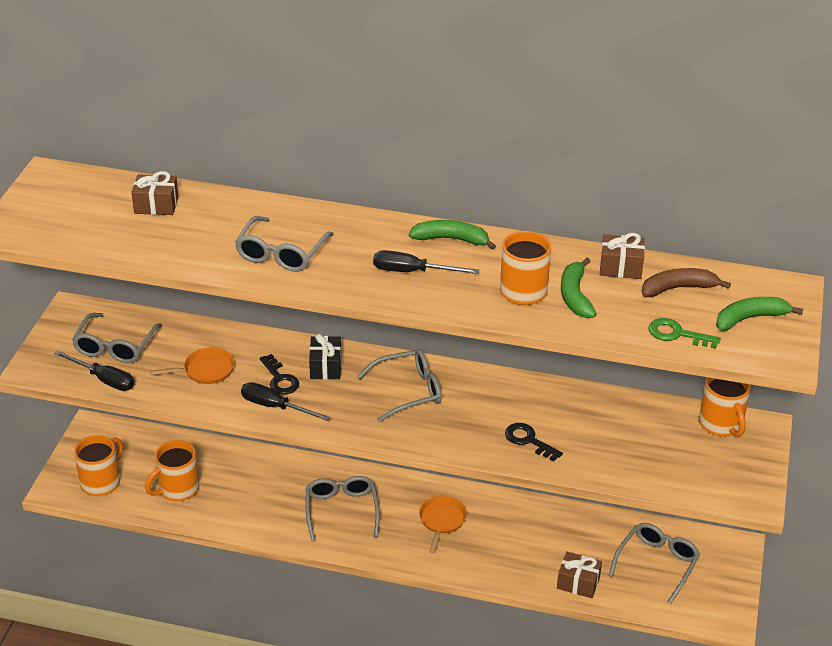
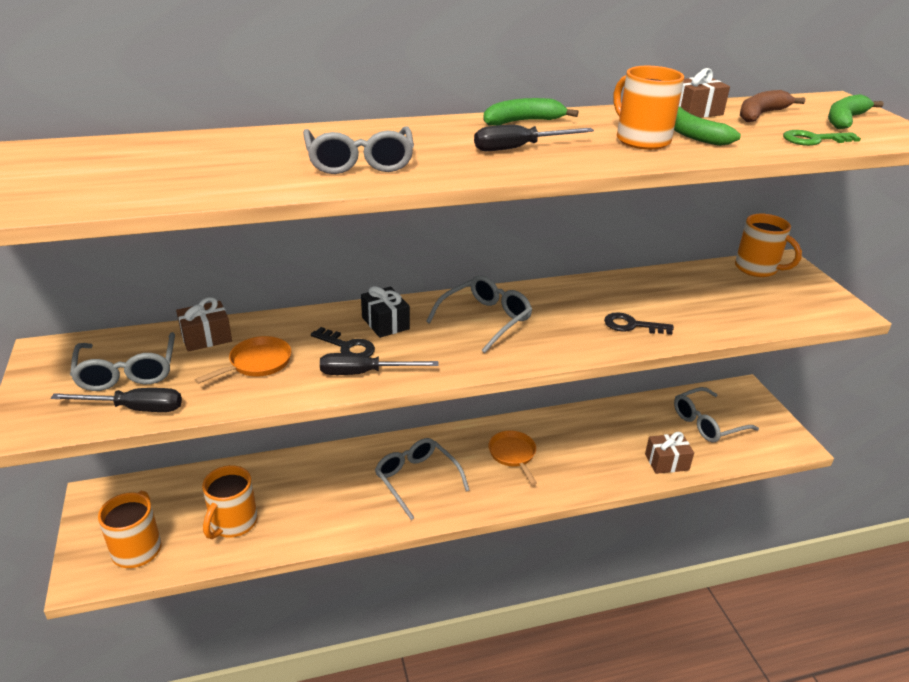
camera: 30 degrees left, 5 degrees down
brown gift [131,171,179,215] -> brown gift moved to [176,297,232,352]
grey glasses [609,523,700,604] -> grey glasses turned 120 degrees counterclockwise [674,387,759,442]

